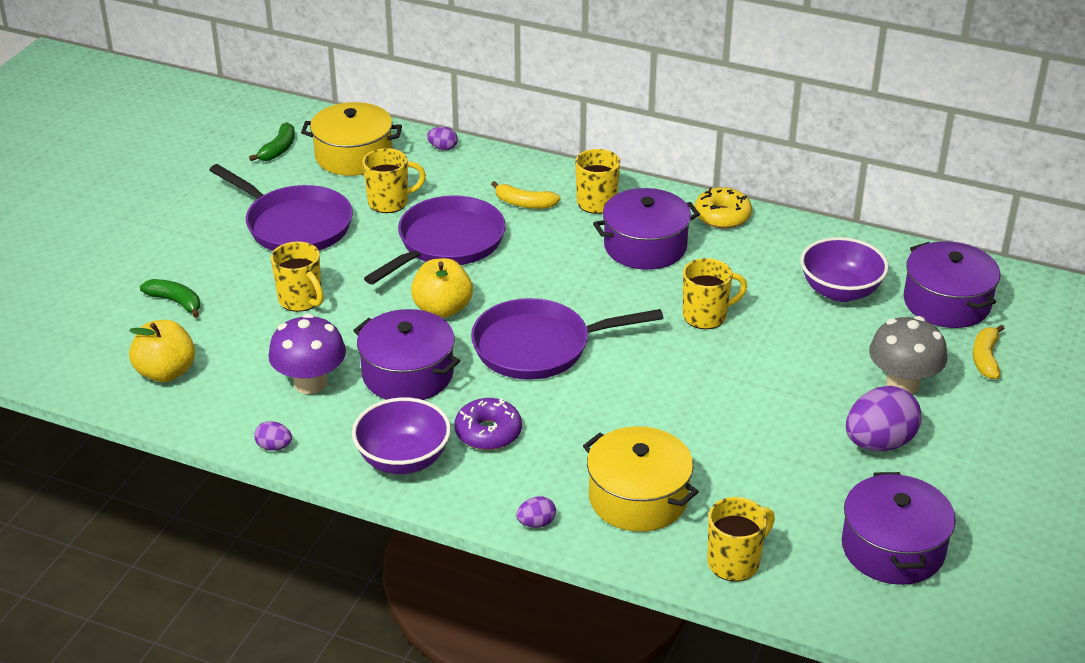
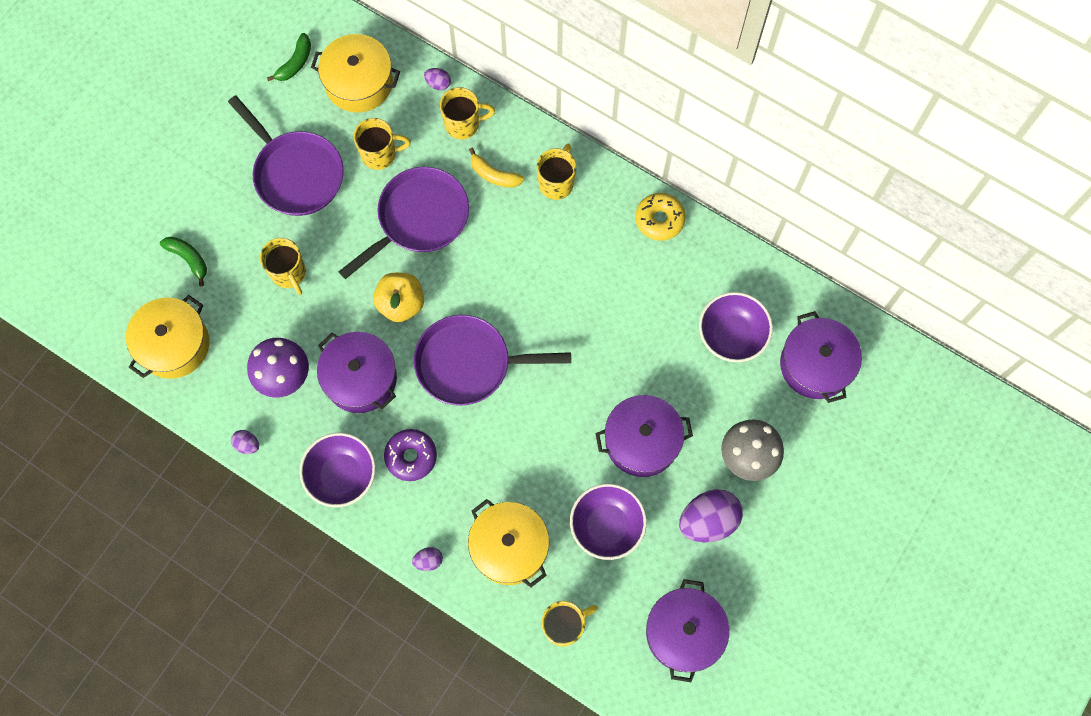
camera: 10 degrees right, 35 degrees up
yellow apple [129,320,195,382] -> yellow pot [126,295,209,379]
purple pot [593,188,700,270] -> purple pot moved to [595,395,693,477]
yellow mug [683,258,747,329] -> yellow mug moved to [440,87,495,139]
yellow banana [973,325,1005,379] -> none
none -> purple bowl [570,484,647,560]

